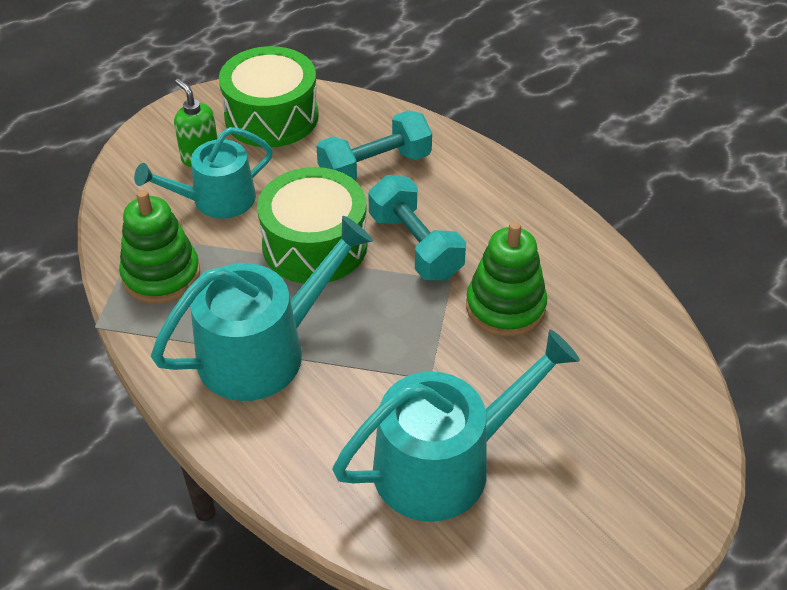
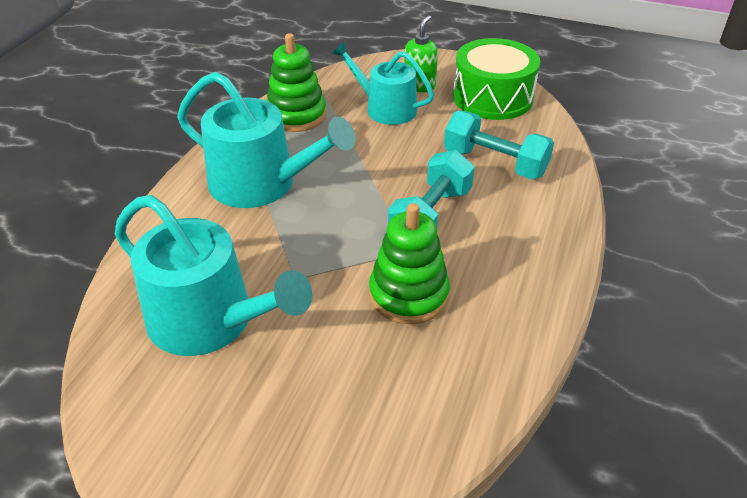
camera: 60 degrees right, 5 degrees down
green drum [257,167,367,284] -> none

